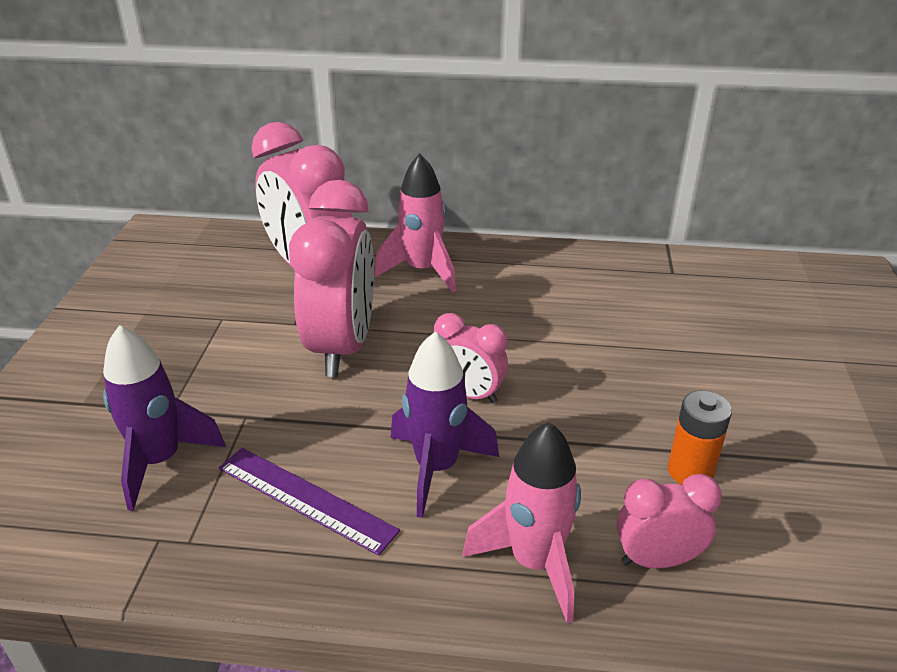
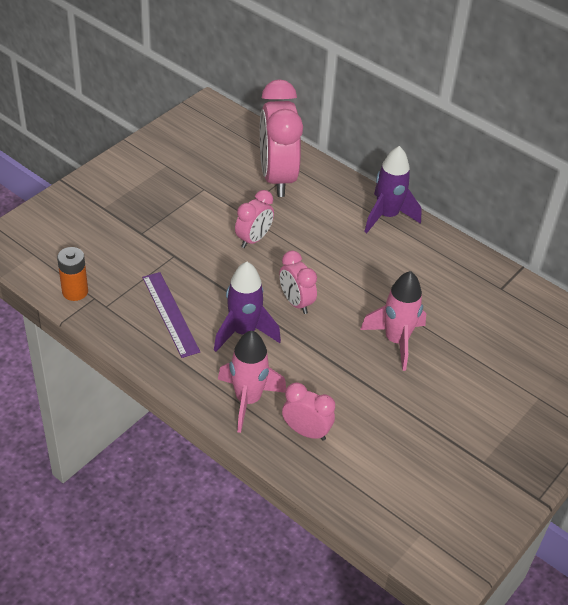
camera: 30 degrees right, 10 degrees up
purple rocket [103,325,226,511] -> purple rocket moved to [364,146,422,233]
pink clock [289,180,374,377] -> pink clock [235,190,274,248], size x0.52
pink rocket [375,154,456,292] -> pink rocket moved to [360,271,426,371]
orange battery [668,391,732,485] -> orange battery moved to [57,247,88,301]

